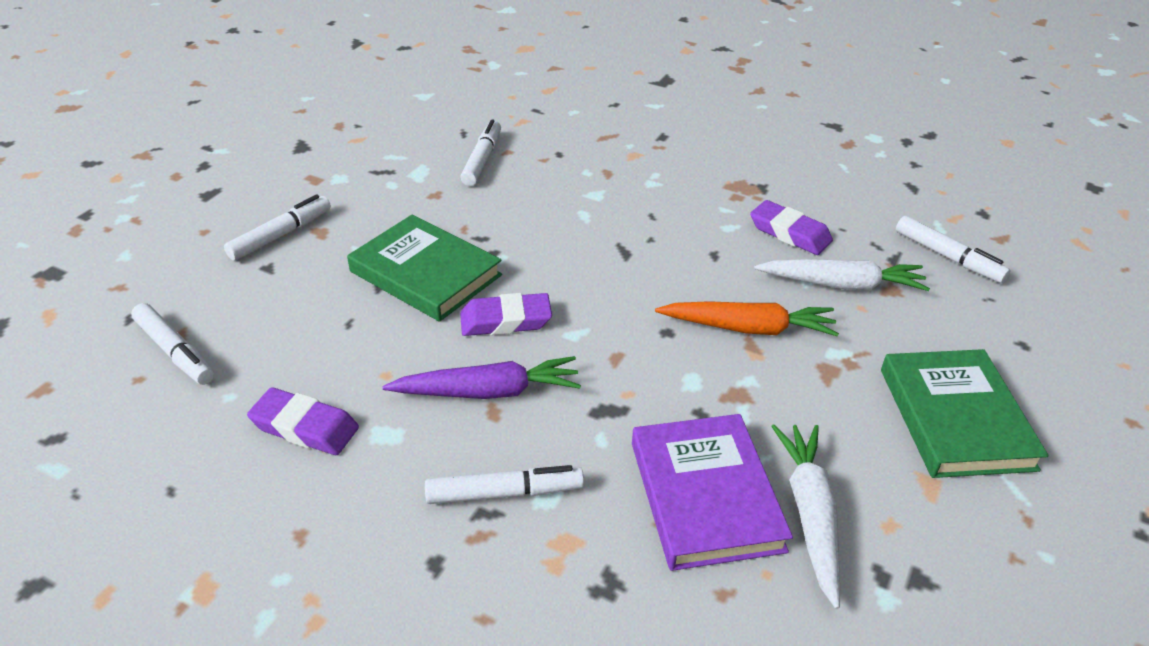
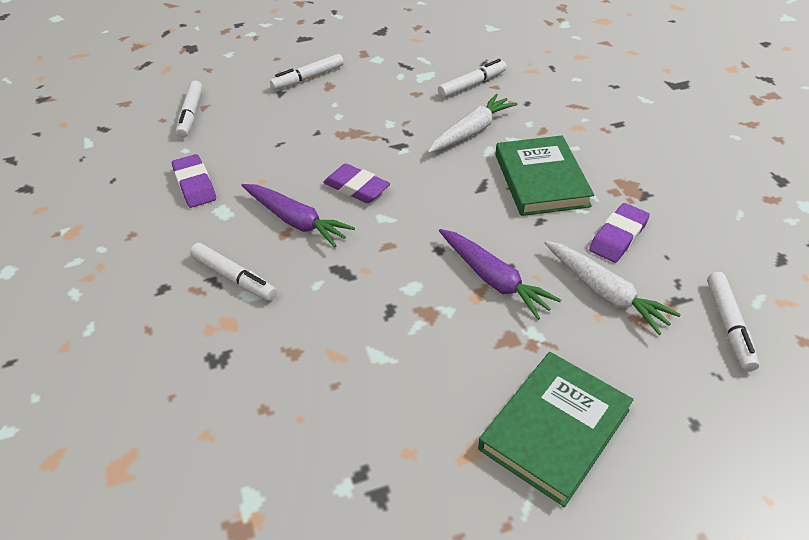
camera: 45 degrees right, 5 degrees up
white marker [224,194,331,261] -> white marker turned 150 degrees clockwise [270,54,344,90]
green book [347,215,502,322] -> green book moved to [495,136,594,216]
purple book [632,414,793,571] -> none
orange carrot [655,301,839,337] -> purple carrot [439,229,561,320]
purple eraser [750,200,833,255] -> purple eraser turned 45 degrees clockwise [589,203,650,263]
white carrot [771,425,840,609] -> white carrot moved to [428,94,517,153]

